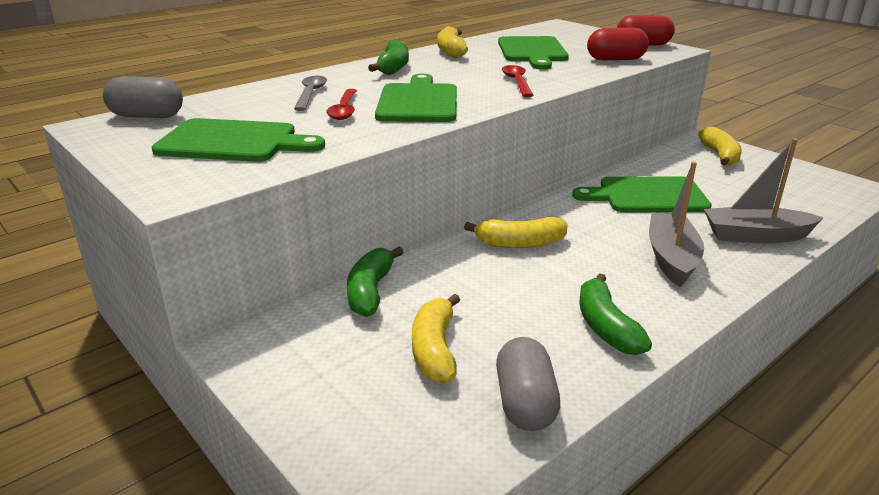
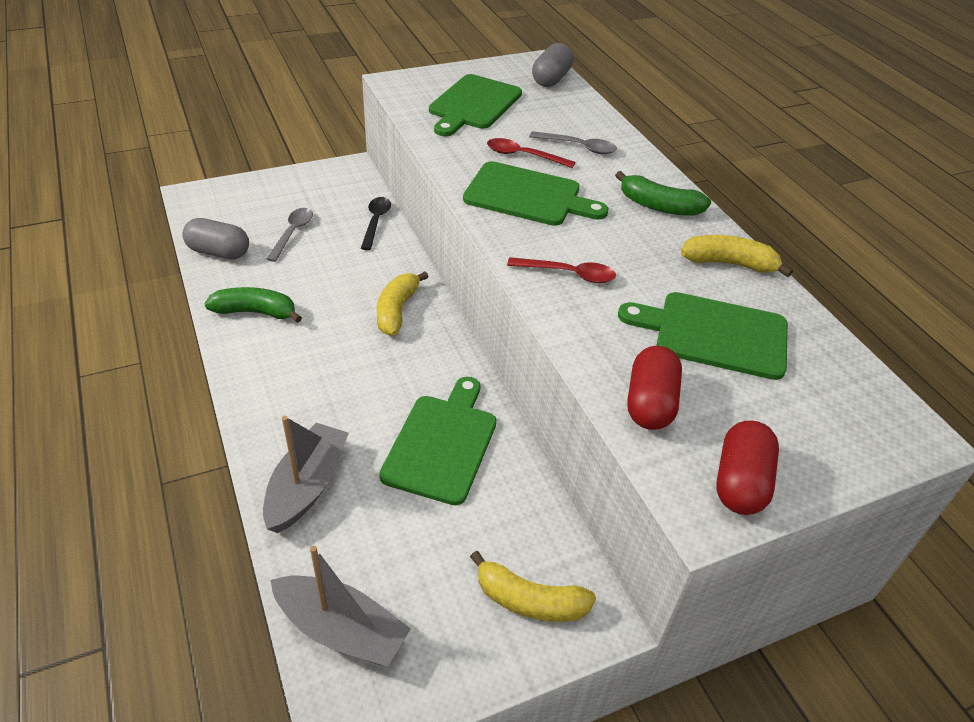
camera: 105 degrees right, 15 degrees up
green banana [347,247,404,317] -> black spoon [361,197,391,250]
yellow banana [412,294,460,383] -> grey spoon [267,208,313,262]
grey boat [649,161,704,287] -> grey boat moved to [270,546,411,667]

